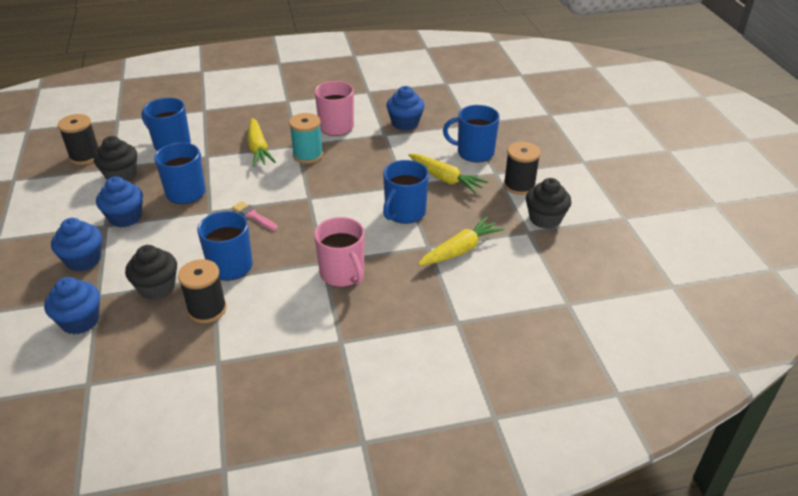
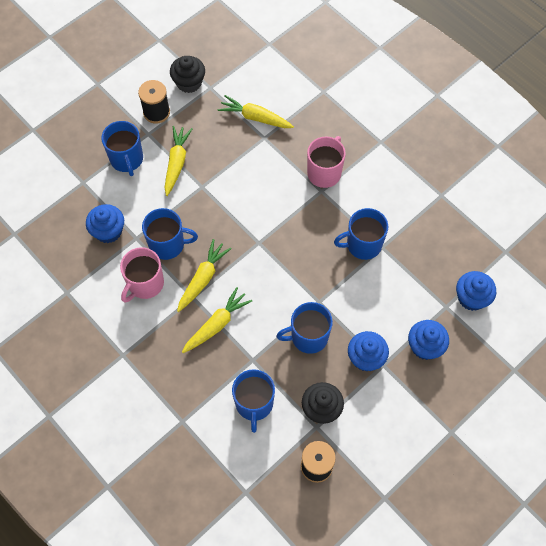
camera: 120 degrees left, 25 degrees up
black cupcake [125,245,177,300] -> none
black spool [178,259,227,323] -> none
pink brush [232,201,278,231] -> none
turquoise spool [289,113,323,164] -> yellow carrot [177,239,232,312]
blue mug [383,160,429,224] -> blue mug moved to [142,208,198,260]

